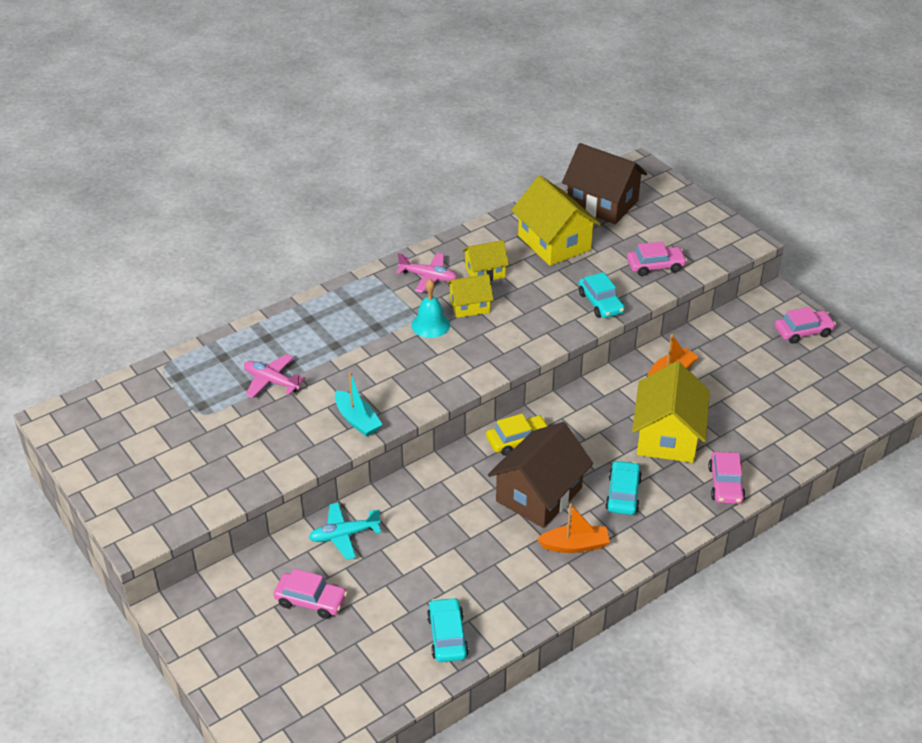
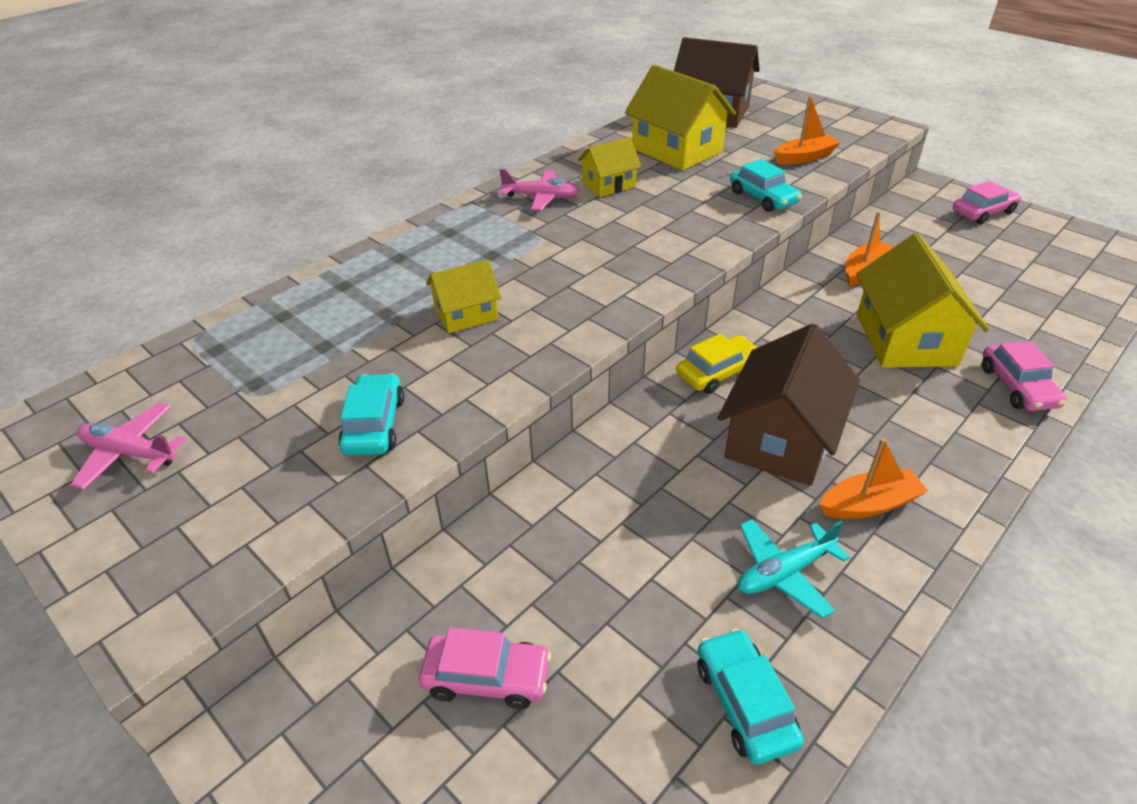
camera: 10 degrees left, 0 degrees up
pink plane [244,354,306,398] -> pink plane moved to [71,403,187,490]
turquoise plane [309,502,381,560] -> turquoise plane moved to [738,519,850,619]
turquoise boat [335,372,383,437] -> none
turquoise bell [411,279,450,338] -> none
yellow house [447,274,494,318] -> yellow house moved to [426,259,501,333]
turquoise car [605,460,642,515] -> turquoise car moved to [338,373,404,456]
pink car [627,242,687,276] -> orange boat [774,96,841,165]

